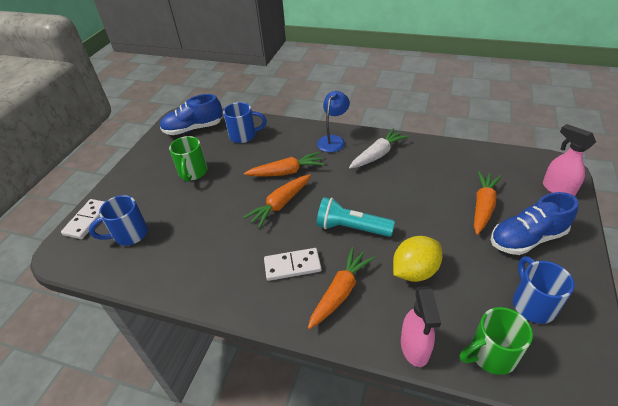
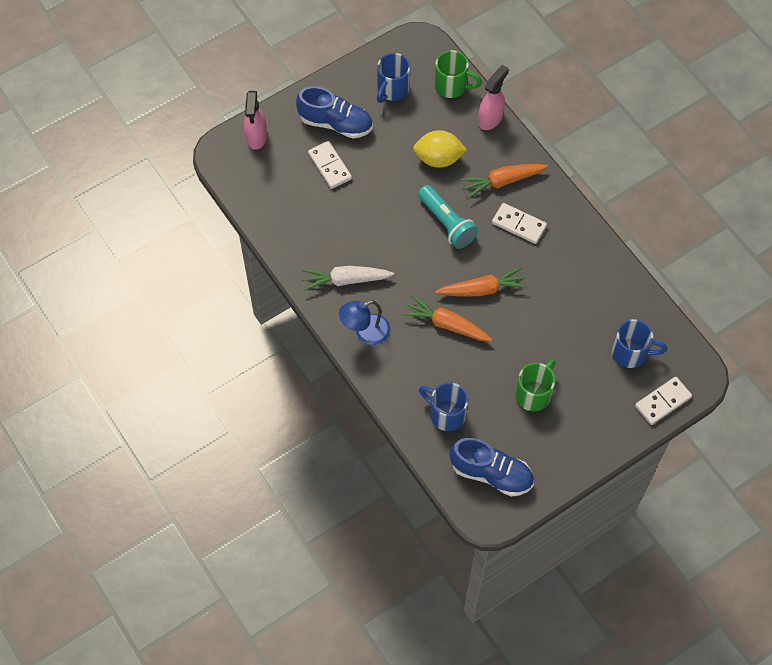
camera: 145 degrees left, 20 degrees up
orange carrot [474,171,502,235] -> white domino [308,141,352,189]

